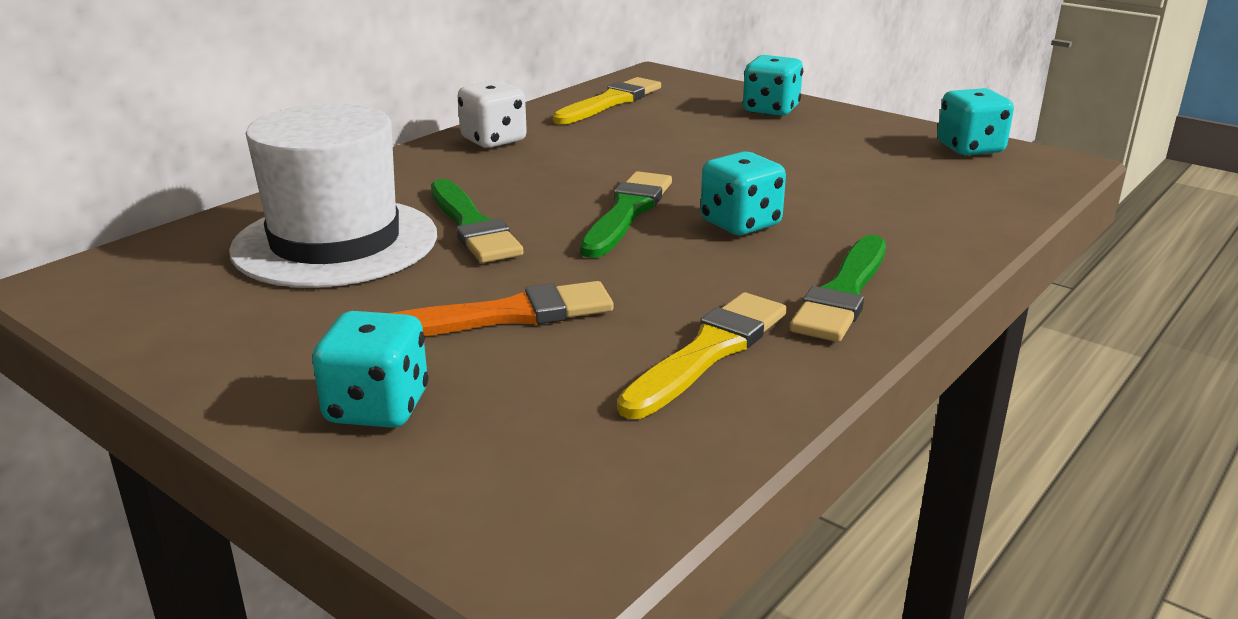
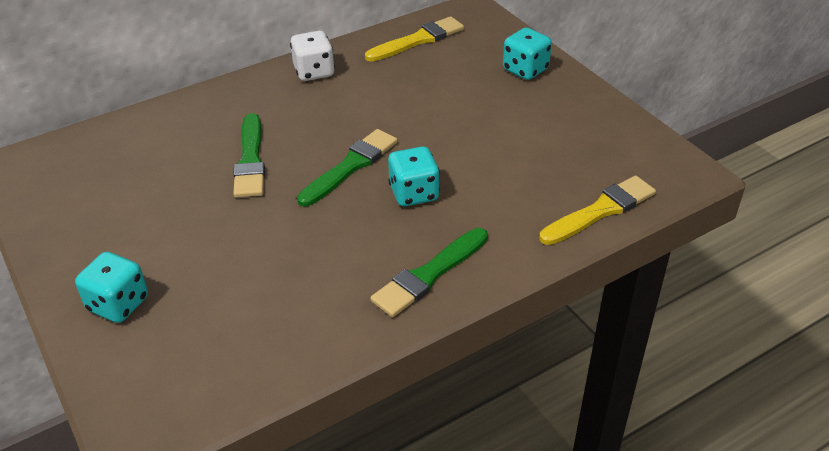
camera: 20 degrees right, 15 degrees up
white hat [229,103,437,288] -> none
orange brush [392,281,613,336] -> none
yellow brush [617,292,787,419] -> yellow brush moved to [539,176,656,245]
turquoise dice [937,88,1014,156] -> none

